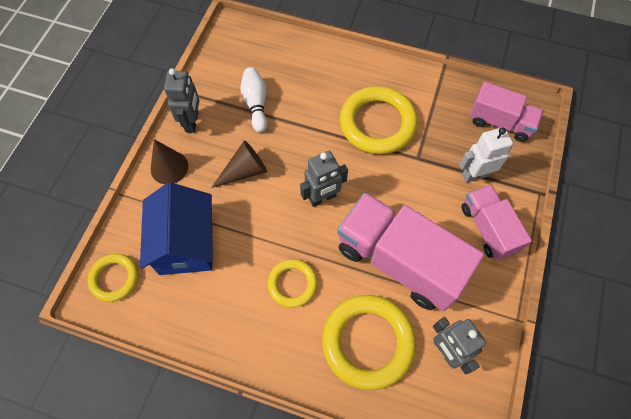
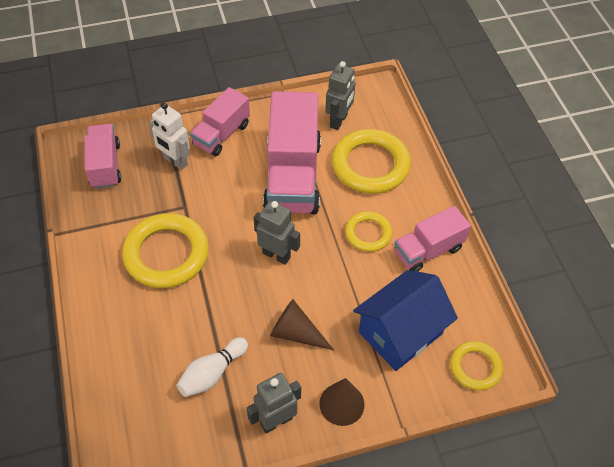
camera: 125 degrees left, 10 degrees down
none -> pink truck [394,206,471,272]

